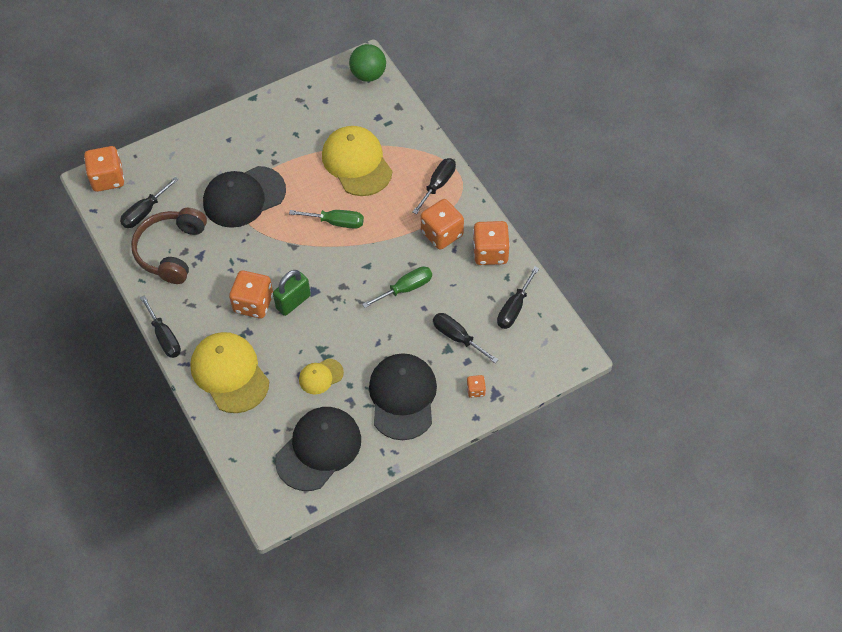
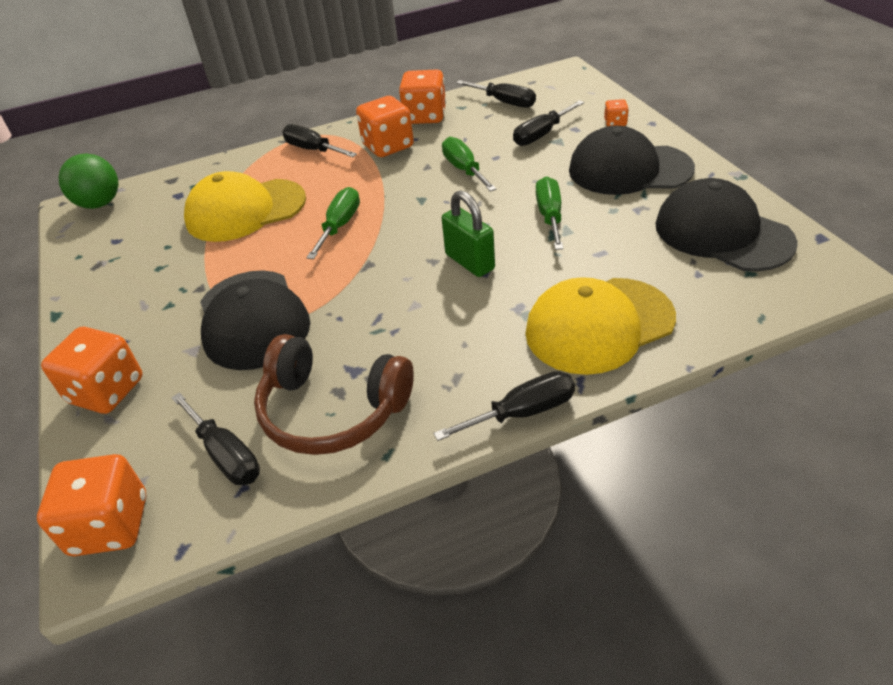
camera: 80 degrees left, 15 degrees down
orange dice [229,270,273,319] -> orange dice moved to [41,327,143,414]
yellow cap [299,358,344,394] -> none
none -> green screwdriver [536,176,564,250]

